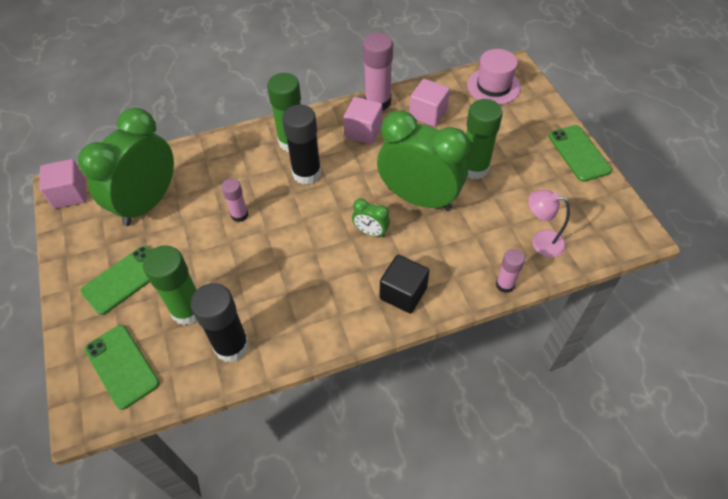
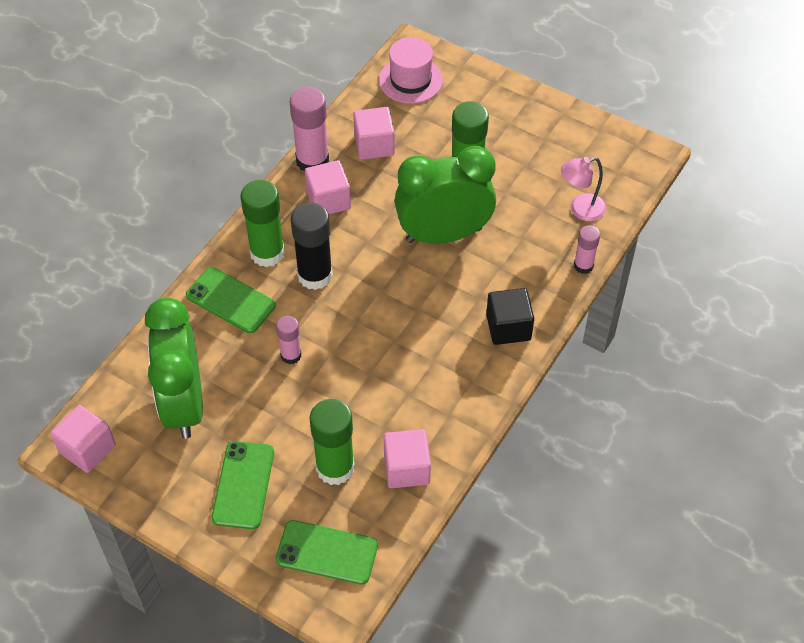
camera: 40 degrees left, 0 degrees up
black glue stick [190,283,249,362] -> pink cube [384,429,431,488]
green clock [352,198,390,237] -> none
green phone [548,125,612,182] -> green phone moved to [186,267,276,333]

